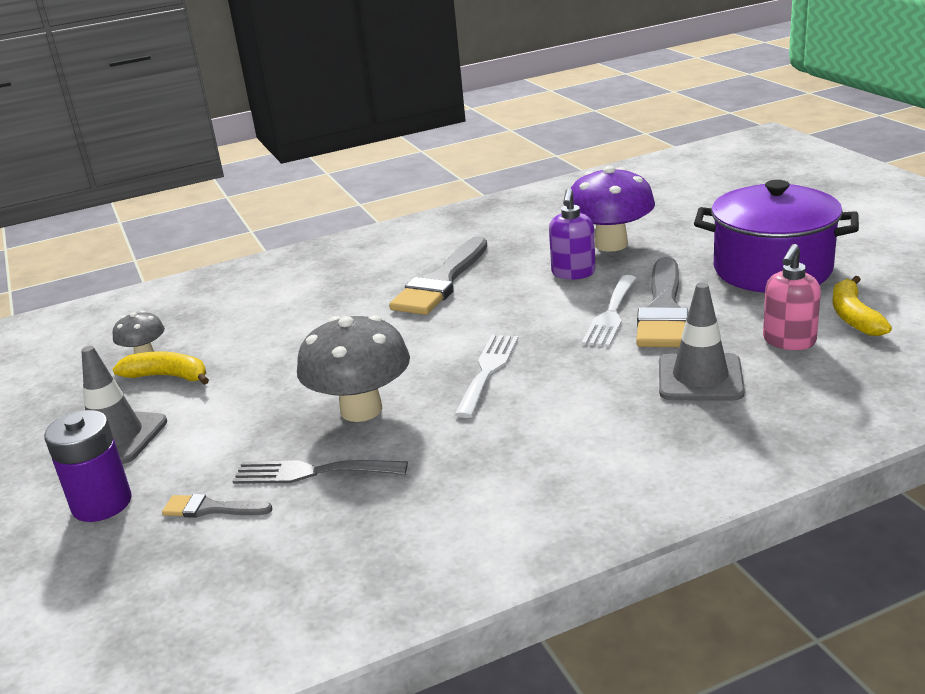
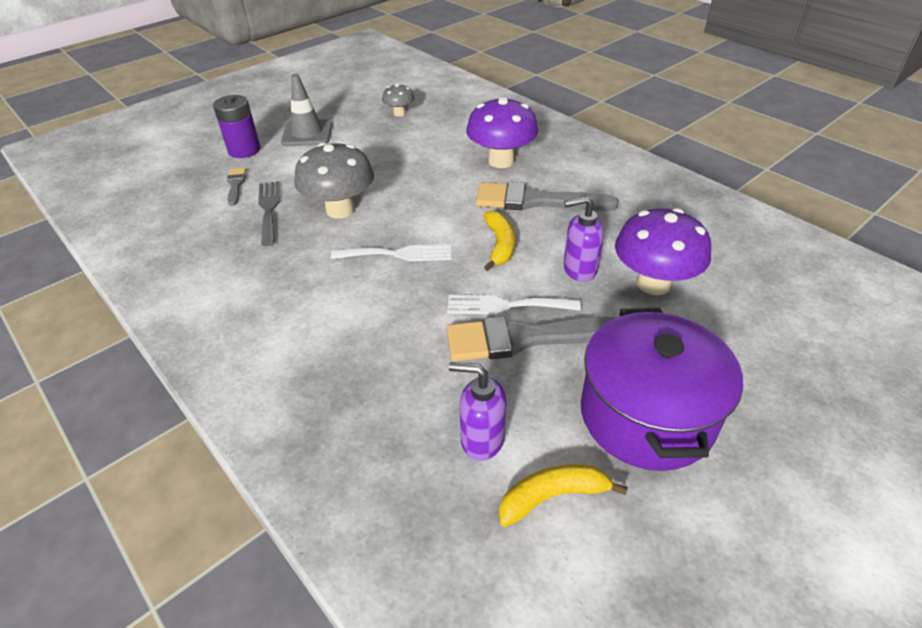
camera: 70 degrees right, 15 degrees up
yellow banana [113,351,209,385] -> yellow banana moved to [484,211,515,271]
grey traffic cone [659,282,745,400] -> none
pink soap dispenser [763,244,821,350] -> purple soap dispenser [449,362,507,461]
none -> purple mushroom [466,96,538,168]

